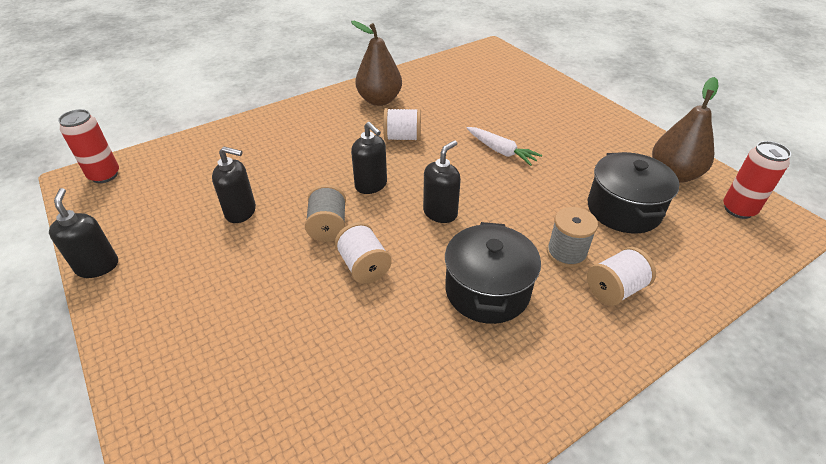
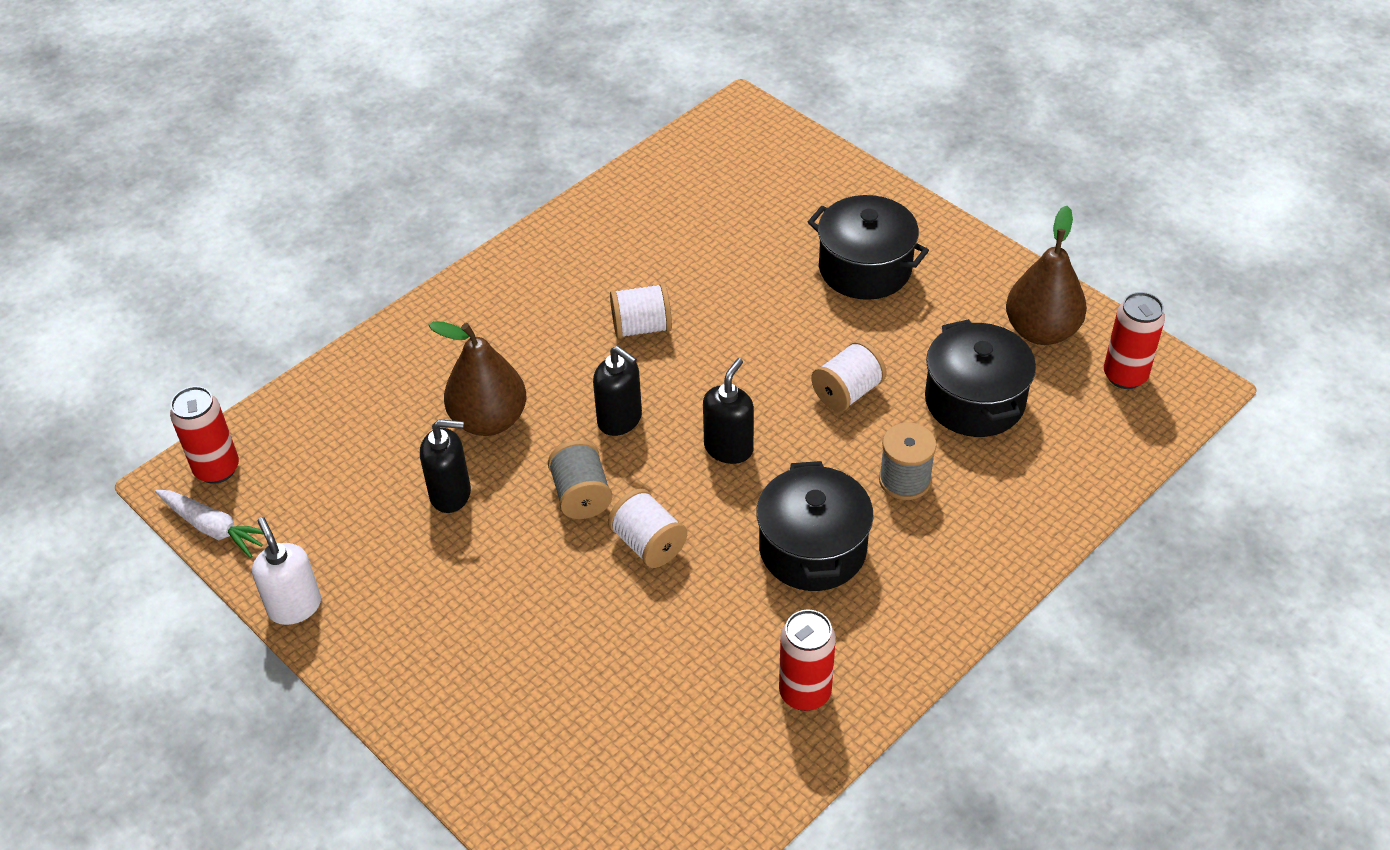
camera: 10 degrees left, 5 degrees up
black soap dispenser [49,188,118,278] -> white soap dispenser [252,517,321,625]
brown pear [351,21,402,106] -> brown pear moved to [429,321,526,436]
white carrot [466,127,542,166] -> white carrot moved to [155,490,263,558]
white spool [587,247,656,306] -> white spool moved to [811,340,887,412]
none -> red can [779,610,836,711]
none -> black pot [808,195,929,300]

